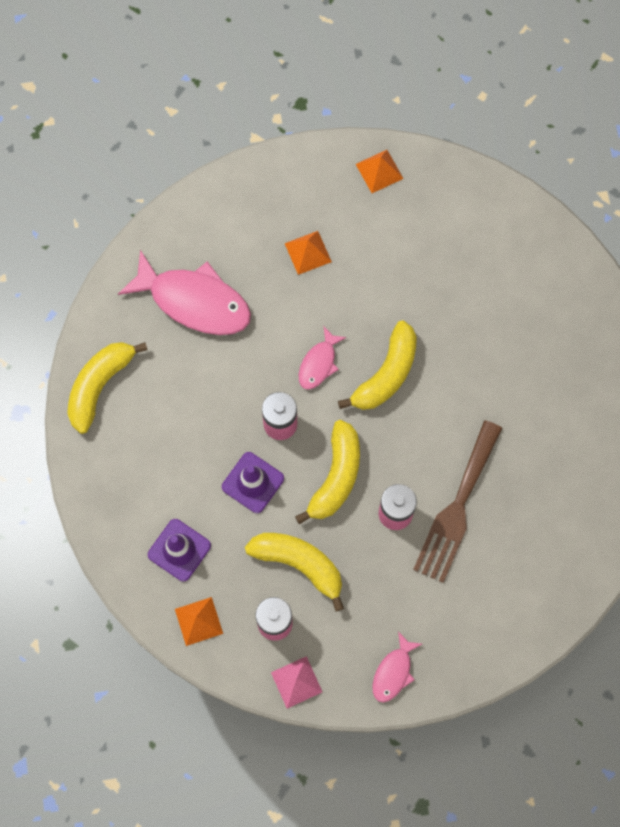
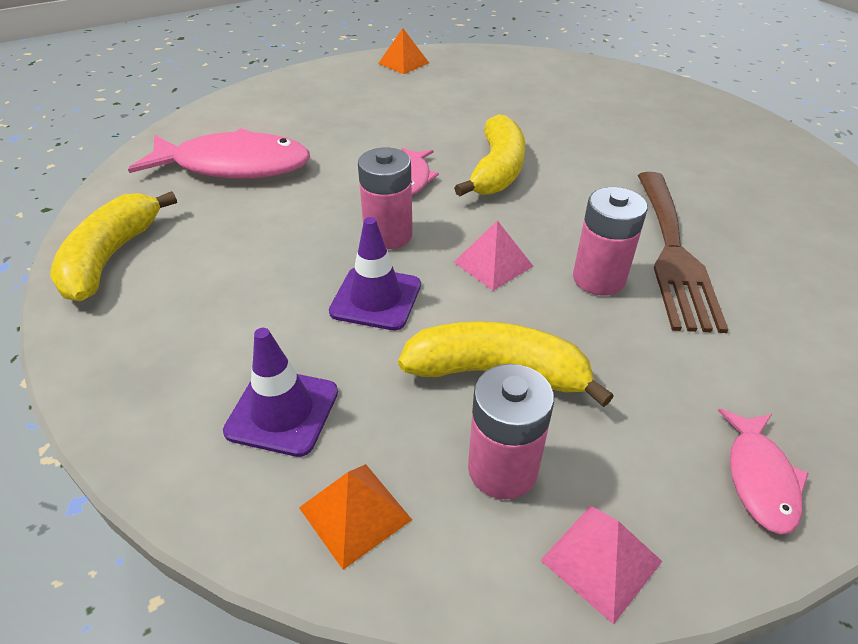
camera: 20 degrees left, 30 degrees down
orange pyramid [285,231,332,275] -> none
yellow banana [295,420,360,524] -> pink pyramid [454,220,533,291]

